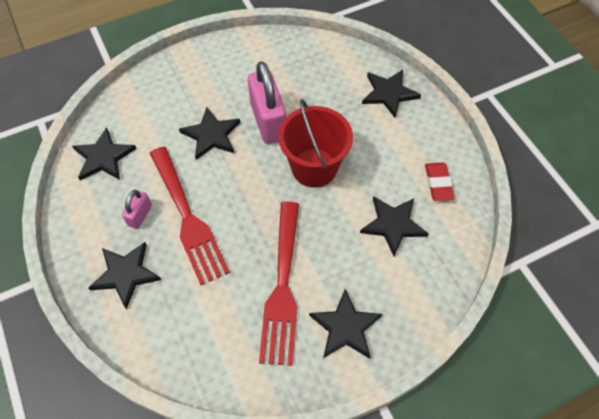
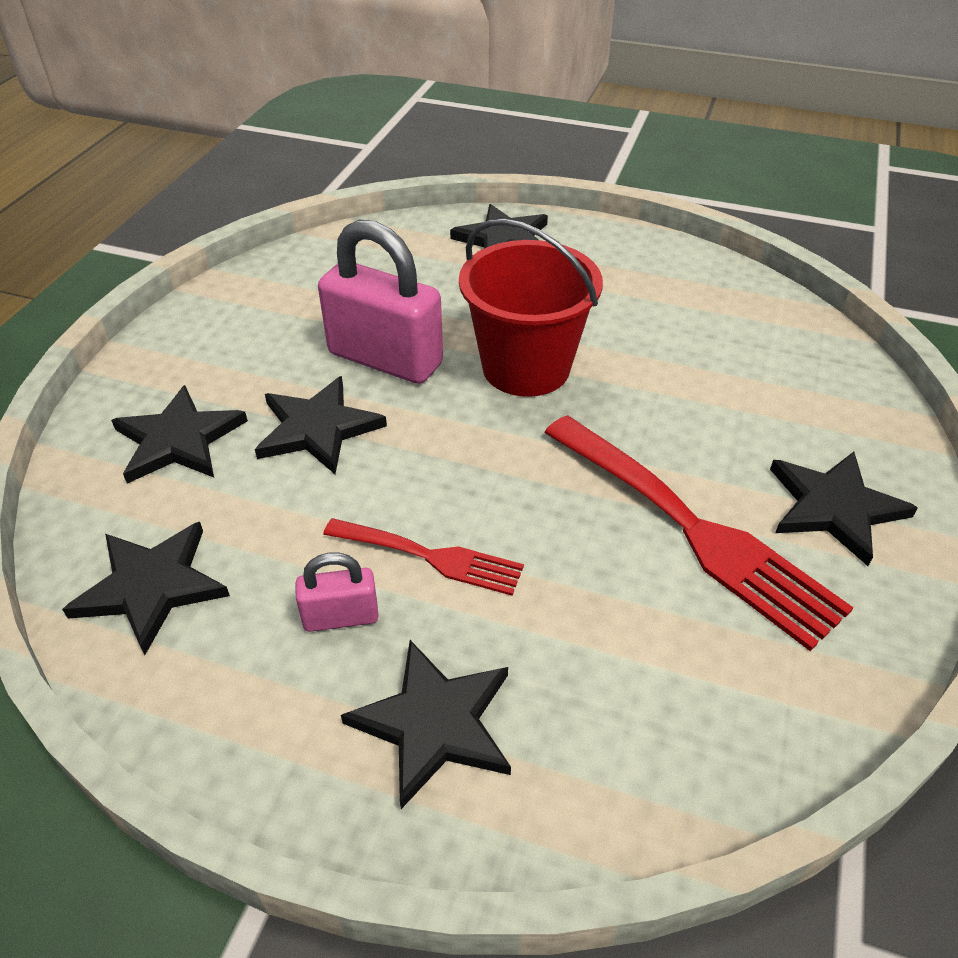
camera: 45 degrees left, 15 degrees down
pink padlock [122,190,152,229] -> pink padlock turned 75 degrees counterclockwise [295,553,379,632]
red fork [150,147,230,285] -> red fork [323,518,524,596], size x0.56
black star [360,196,429,256] -> black star moved to [111,385,248,483]
red eraser [425,163,454,201] -> none

